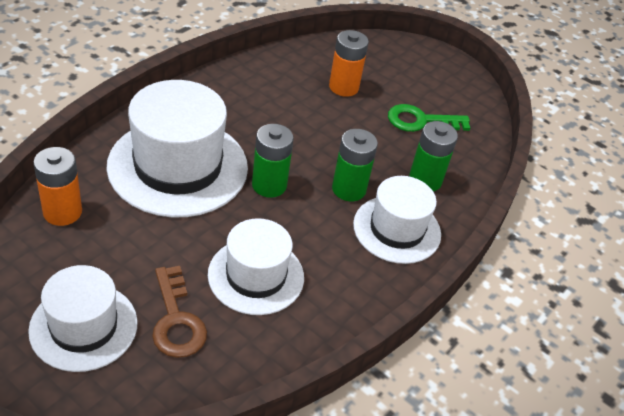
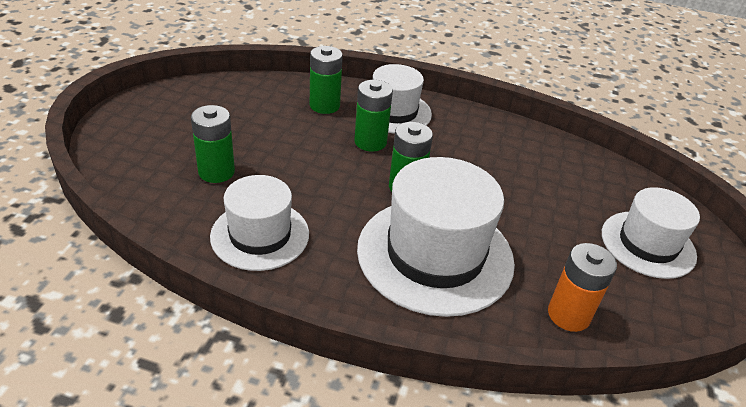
camera: 110 degrees left, 5 degrees down
brown key [152,266,207,358] -> none
white hat [208,218,304,315] -> white hat moved to [210,175,309,271]
orange battery [329,30,369,97] -> green battery [191,105,235,183]
green key [388,104,470,132] -> none

